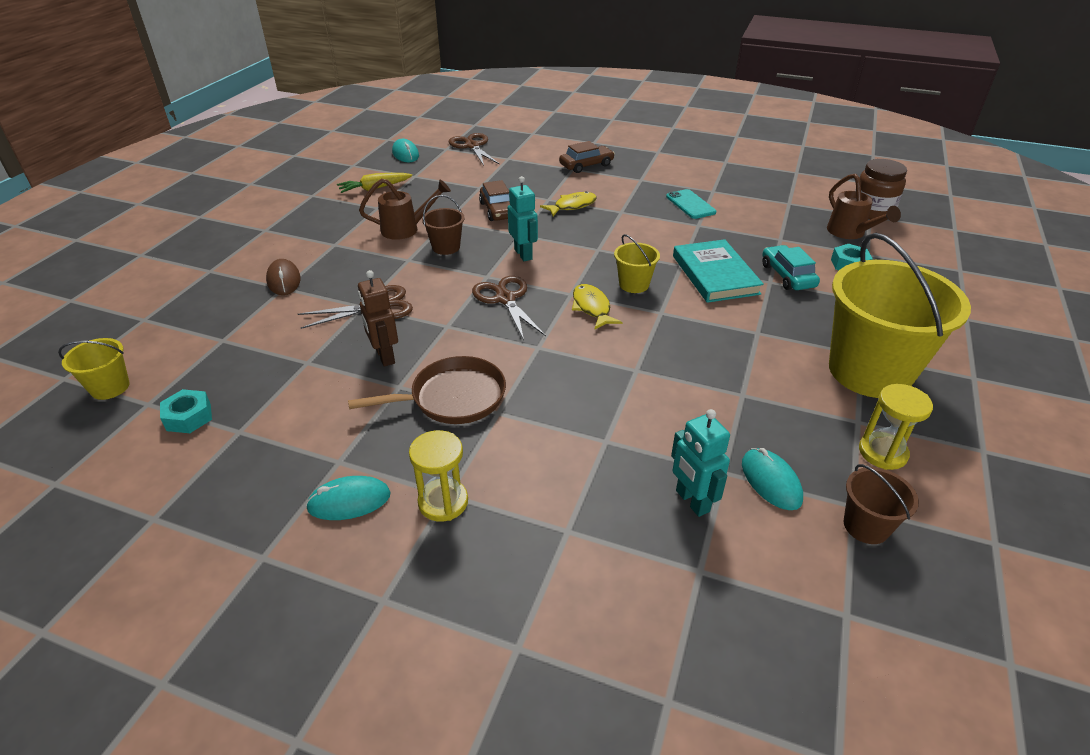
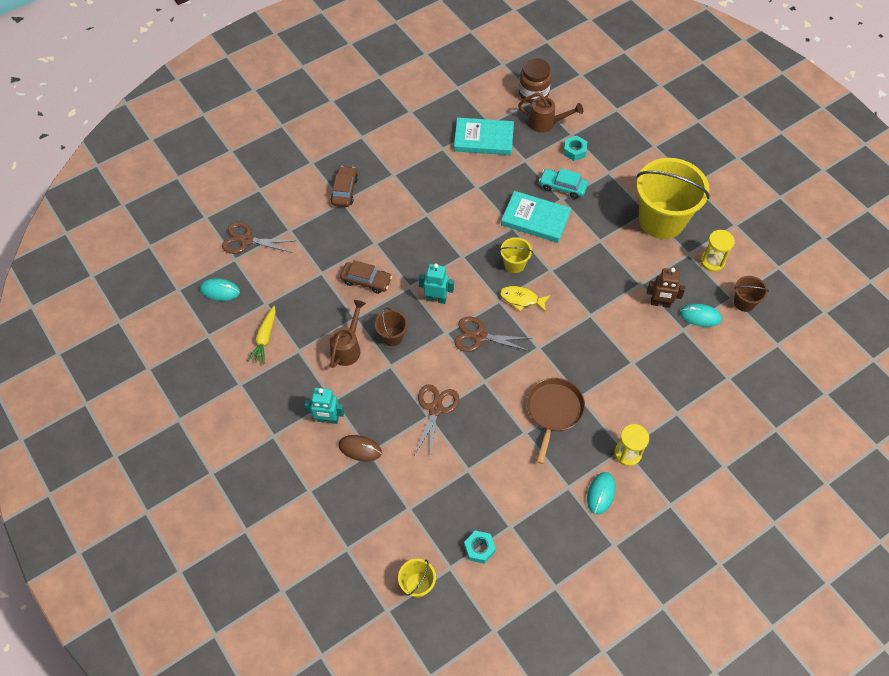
camera: 55 degrees left, 20 degrees up
brown robot [358,270,398,366] -> brown robot moved to [647,268,685,308]
yellow fish [540,191,597,216] -> none
turquoise phone [666,189,716,219] -> none
turquoise robot [671,409,730,517] -> turquoise robot moved to [305,387,344,424]
none -> turquoise book [454,117,514,155]

